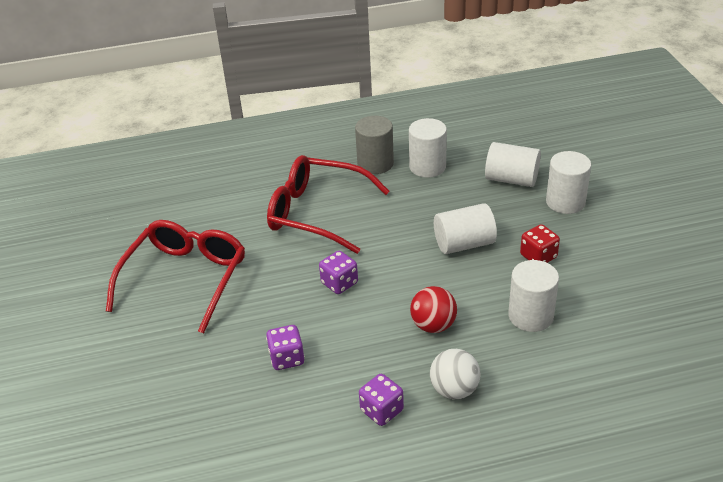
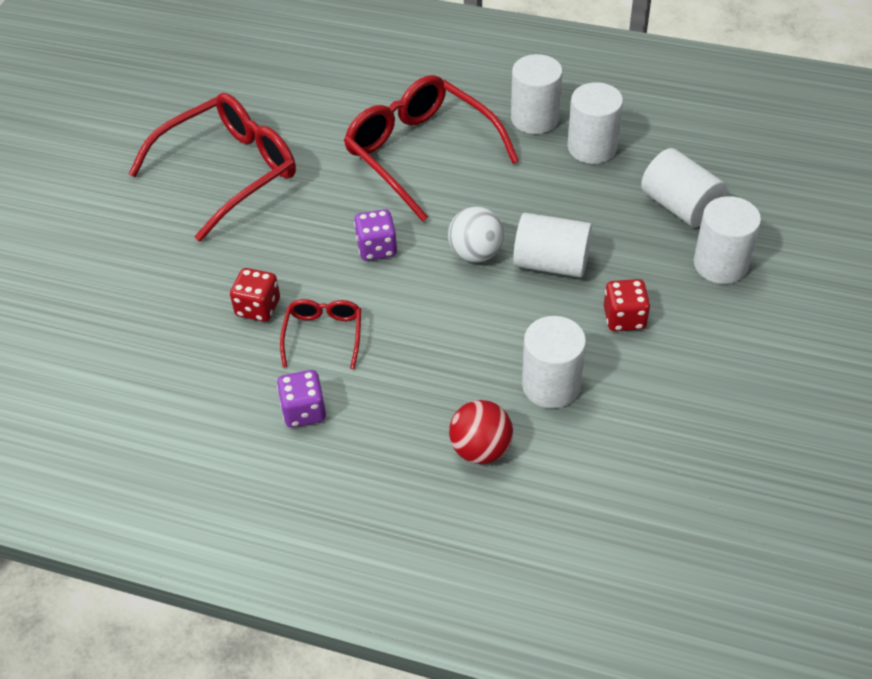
camera: 30 degrees right, 10 degrees up
purple dice [266,325,305,370] -> red dice [230,268,280,322]
grey cylinder [355,116,394,174] -> white cylinder [511,54,563,134]
red ball [410,286,457,333] -> red ball moved to [449,400,513,464]
white ball [430,349,480,399] -> white ball moved to [448,206,504,263]
none -> red glasses [280,299,361,370]

